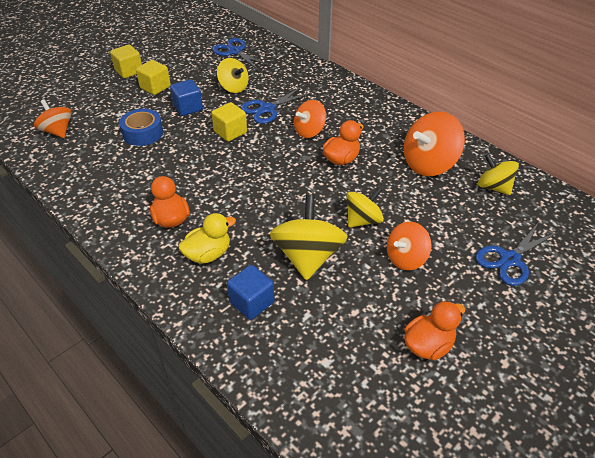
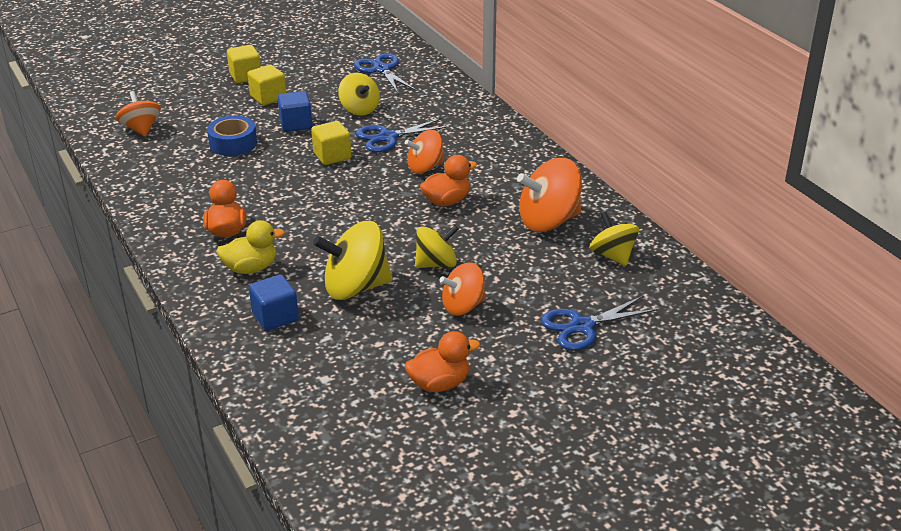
camera: 15 degrees right, 10 degrees down
yellow spinning top [270,195,348,280] -> yellow spinning top turned 120 degrees counterclockwise [313,221,392,300]

